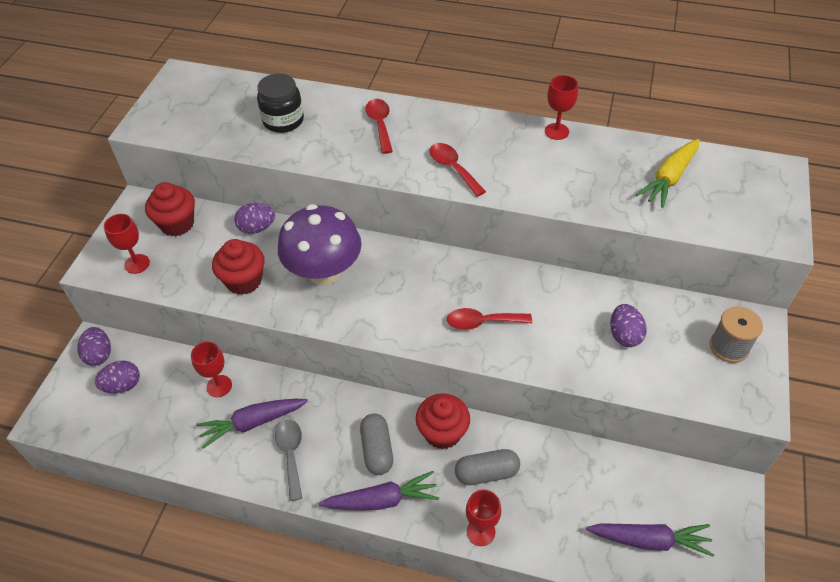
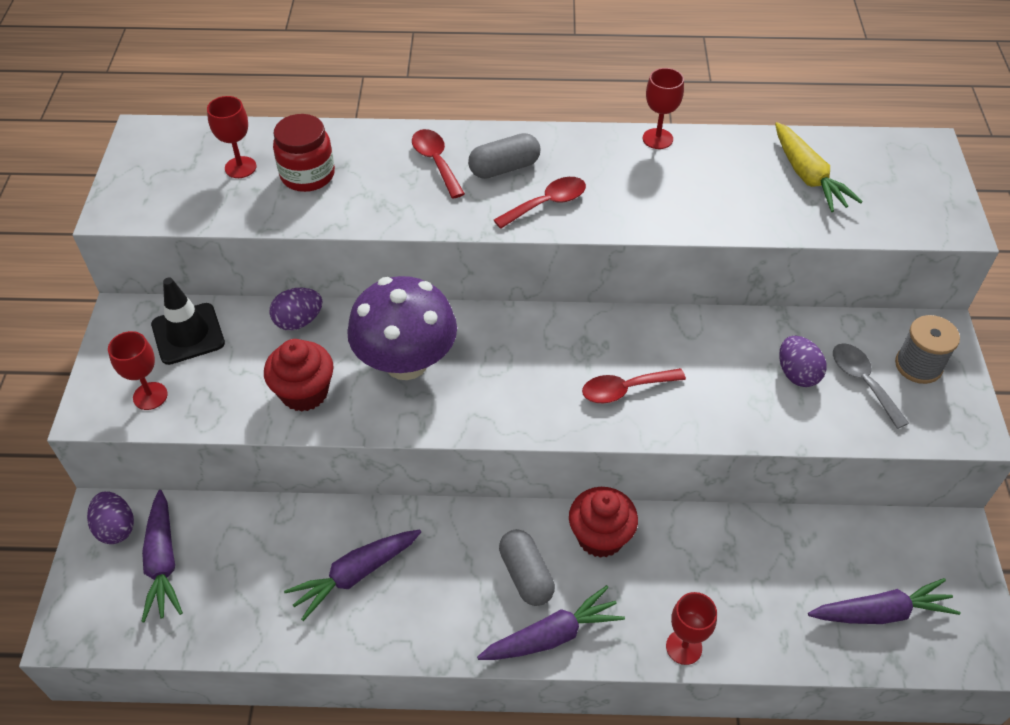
camera: 15 degrees left, 0 degrees up
purple egg [95,361,140,394] -> purple carrot [141,490,183,622]
red cupcake [145,182,195,237] -> black traffic cone [151,277,225,365]
red goblet [191,341,232,397] -> red goblet moved to [207,96,256,178]
black jar [257,73,304,133] -> red jar [273,114,335,192]
grey spoon [275,420,302,501] -> grey spoon moved to [833,343,909,429]
red spoon [430,143,486,197] -> red spoon turned 105 degrees clockwise [494,177,586,229]
grey capsule [455,449,520,485] -> grey capsule moved to [468,133,540,179]
yellow carrot [636,139,700,208] -> yellow carrot turned 45 degrees counterclockwise [775,122,863,212]

